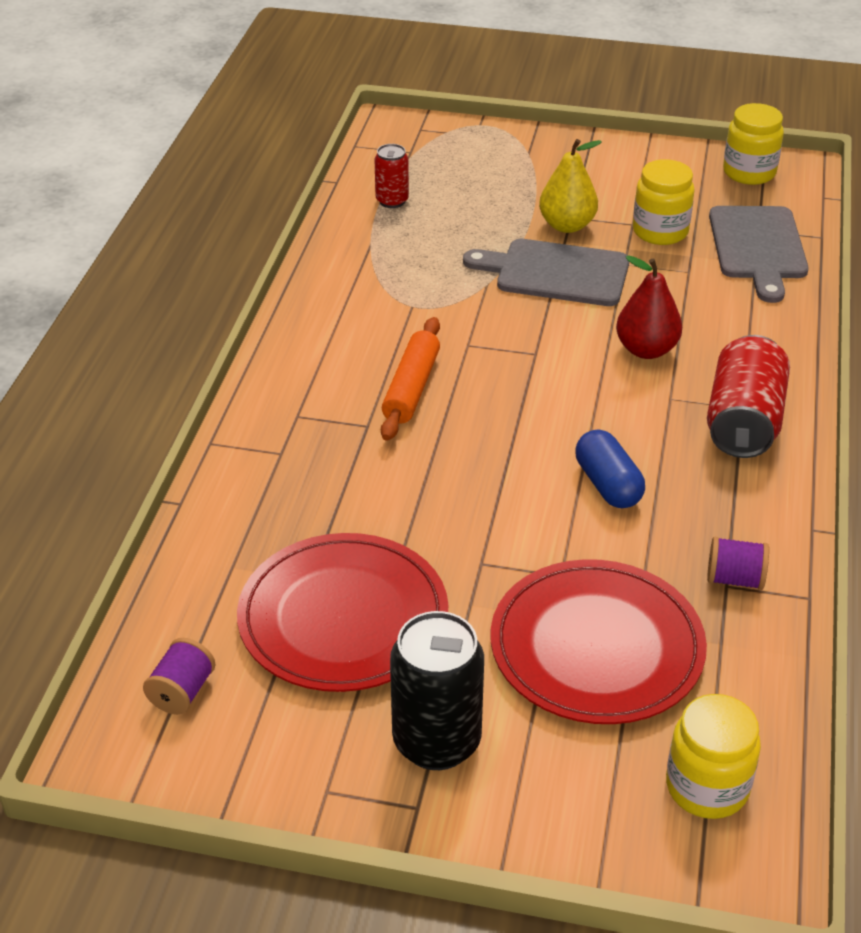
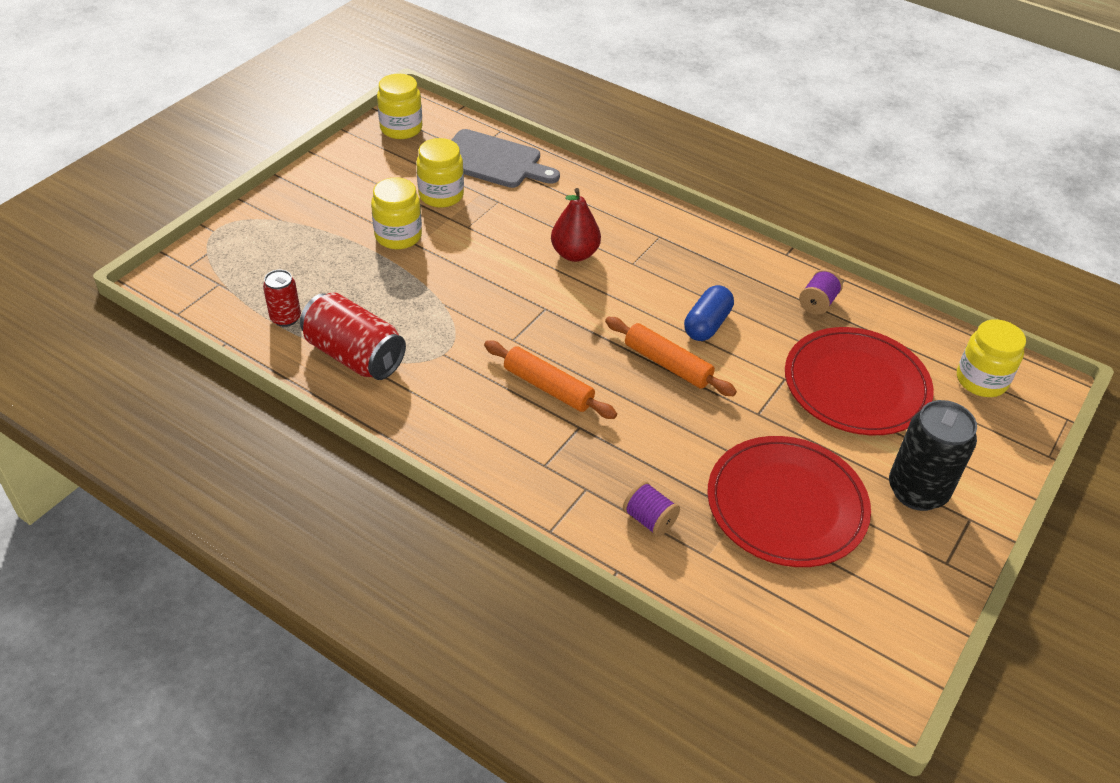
camera: 70 degrees left, 5 degrees up
purple spool [143,638,215,715] -> purple spool moved to [623,481,680,537]
grey cutting board [463,239,629,306] -> none
yellow pear [539,139,602,233] -> yellow jar [371,177,422,249]
blue capsule [575,430,645,508] -> blue capsule turned 60 degrees counterclockwise [684,285,734,341]
red can [707,335,790,458] -> red can moved to [300,292,406,380]
none -> orange rolling pin [605,317,737,396]

